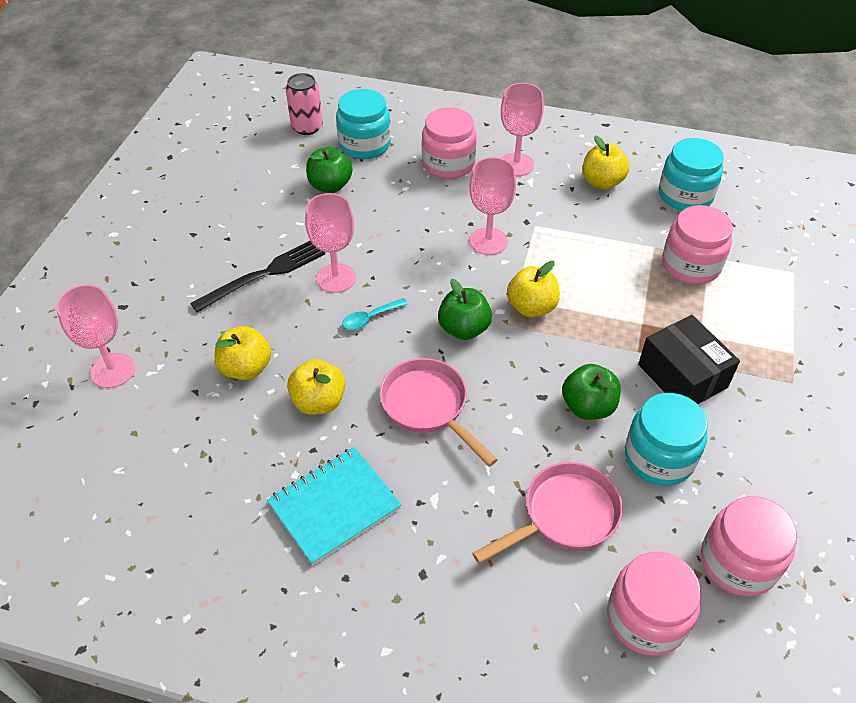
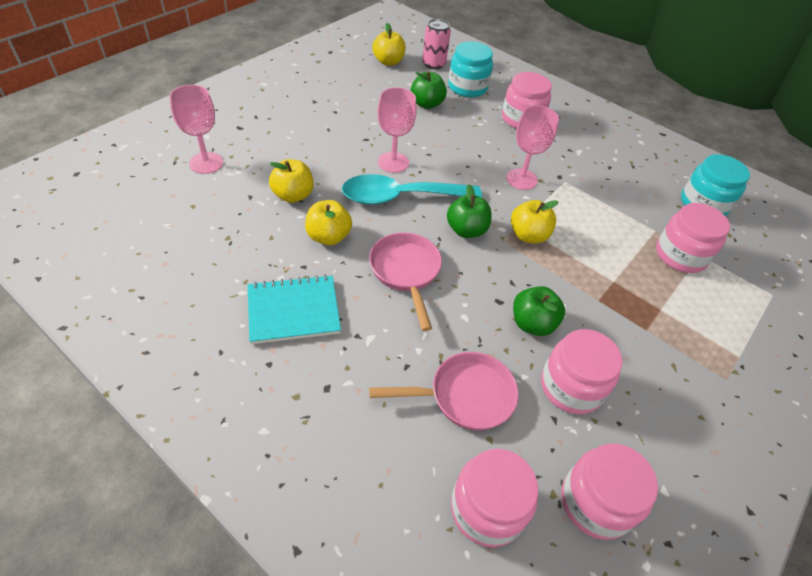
camera: 20 degrees right, 0 degrees up
black fork [190,241,325,312] -> none
turquoise spoon [342,298,408,330] -> turquoise spoon [342,174,482,205], size x2.41
pink goblet [501,83,544,176] -> none
yellow apple [583,135,629,190] -> yellow apple moved to [372,23,406,66]
turquoise jar [625,393,708,486] -> pink jar [541,329,622,414]
black box [638,315,740,404] -> none

